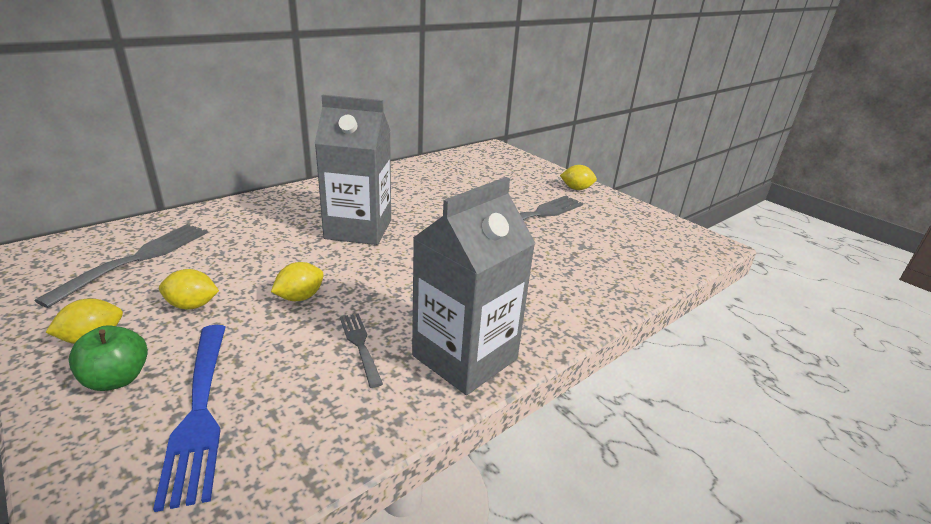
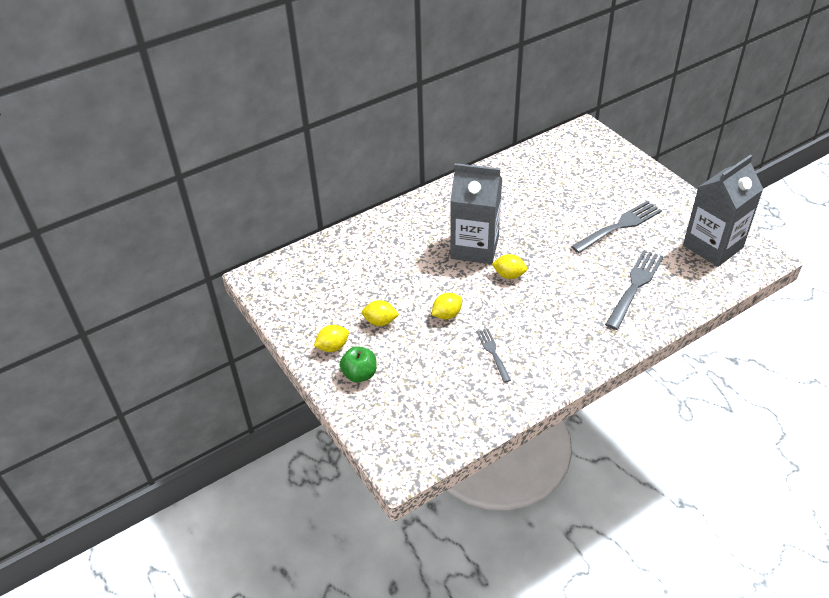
camera: 10 degrees right, 15 degrees up
grey fork [34,224,208,308] -> grey fork moved to [605,250,664,330]
blue fork [153,325,226,512] -> none
grey carton [412,177,535,395] -> grey carton moved to [683,155,763,267]
yellow lemon [560,165,597,190] -> yellow lemon moved to [492,254,527,279]

